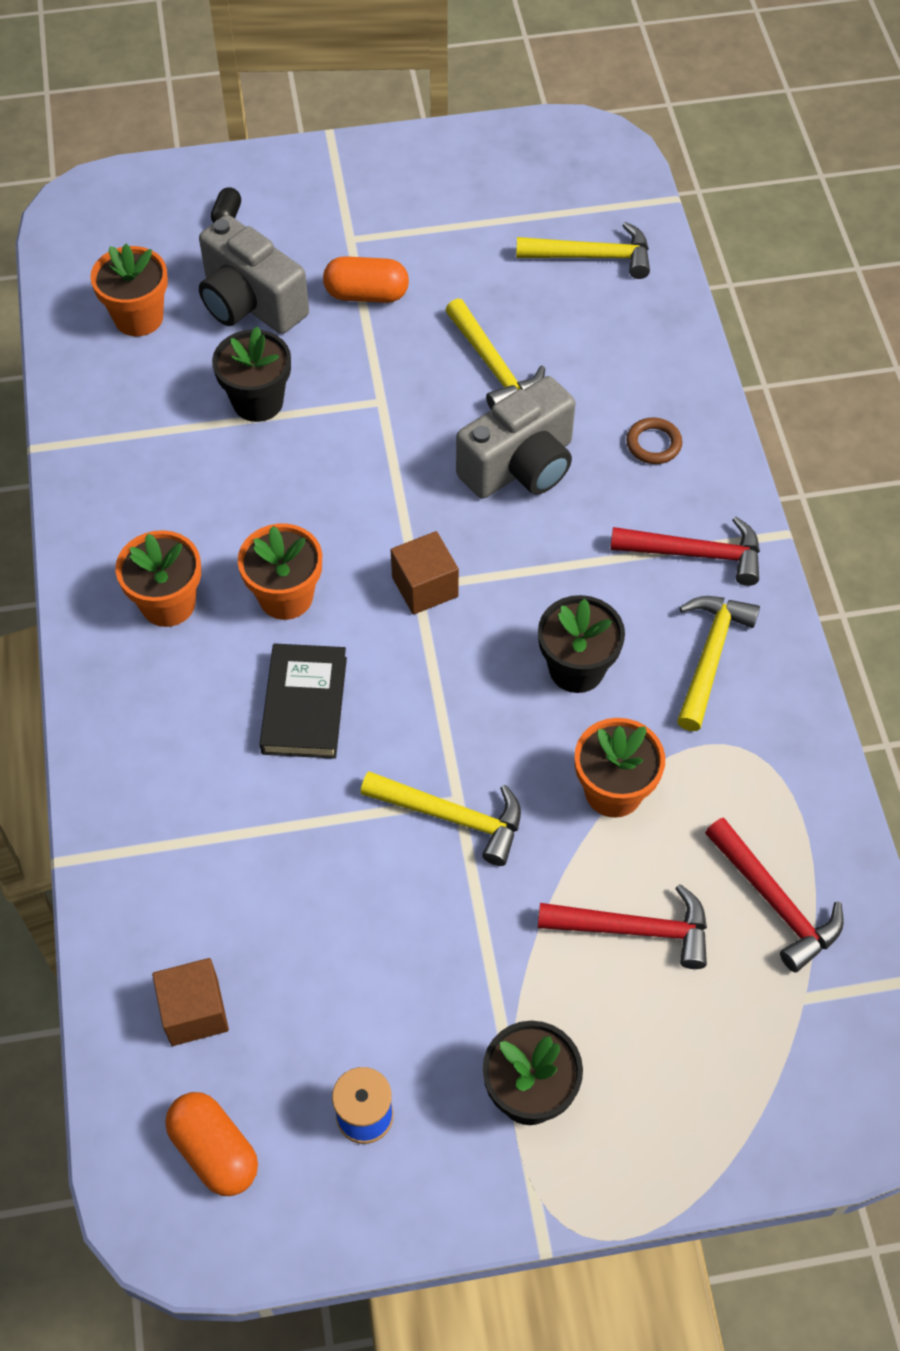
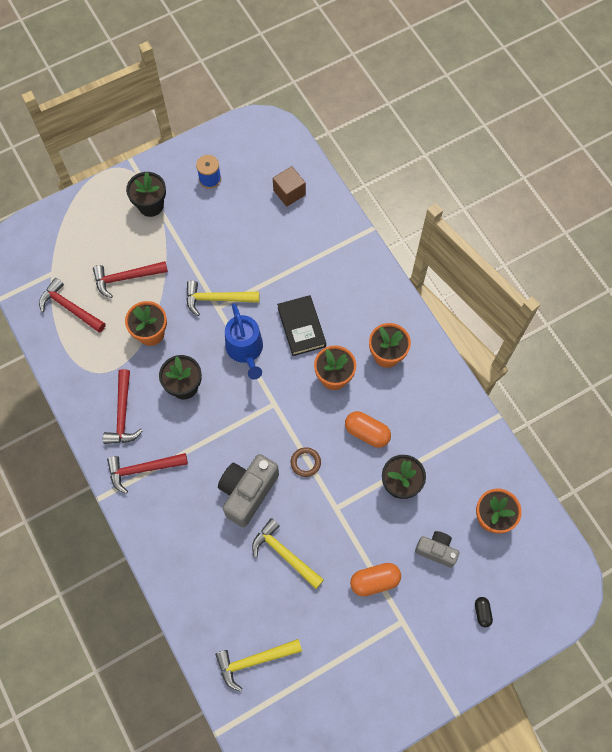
camera: 160 degrees right, 10 degrees up
orange capsule [165,1092,258,1196] -> orange capsule moved to [345,411,391,448]
grey camera [199,215,309,334] -> grey camera [415,531,459,568], size x0.60
brown cube [391,531,459,615] -> none
brown ring [626,418,682,464] -> brown ring moved to [291,447,321,477]
yellow hammer [677,596,760,731] -> red hammer [103,369,143,444]
none -> blue watering can [225,304,263,380]

